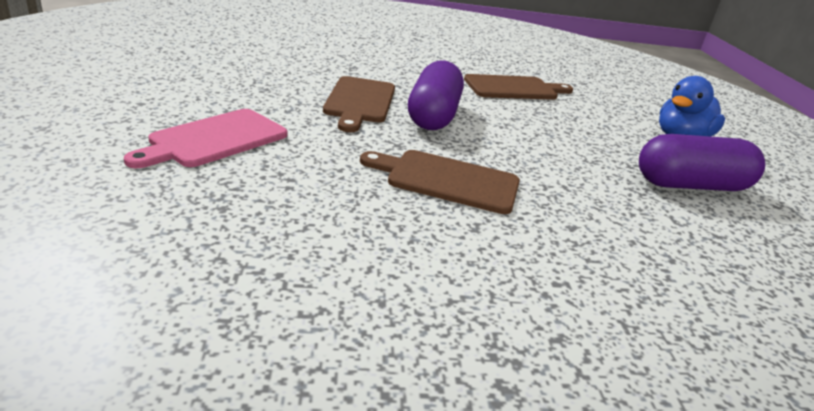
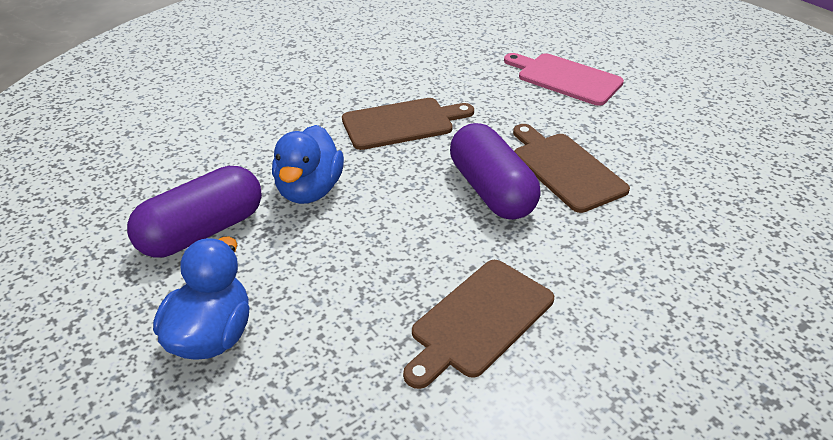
camera: 150 degrees right, 10 degrees up
pink cutting board [124,109,287,168] -> pink cutting board turned 60 degrees counterclockwise [504,53,624,106]
none -> blue duck [272,125,344,204]

